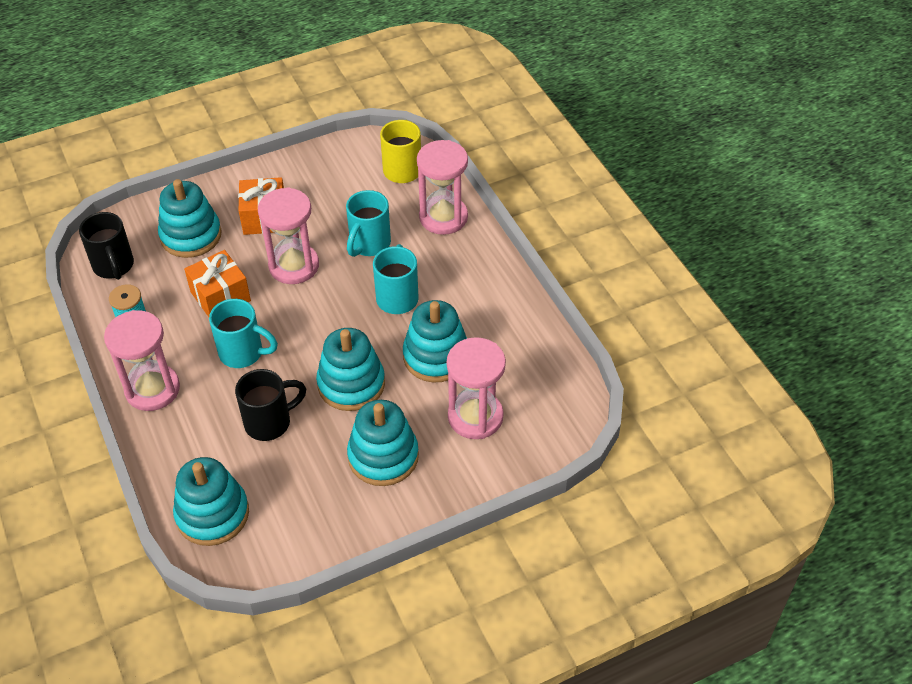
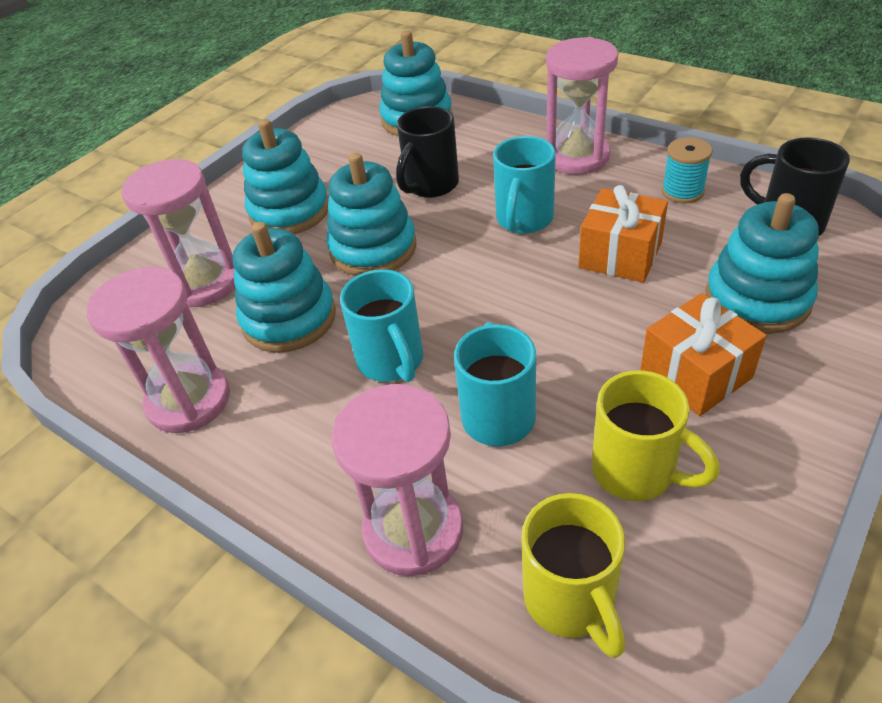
camera: 155 degrees right, 5 degrees down
turquoise mug [209,299,278,368] -> turquoise mug turned 60 degrees counterclockwise [493,136,556,234]
pink hourglass [258,187,319,284] -> pink hourglass moved to [87,267,230,433]
none -> yellow mug [592,370,720,501]

